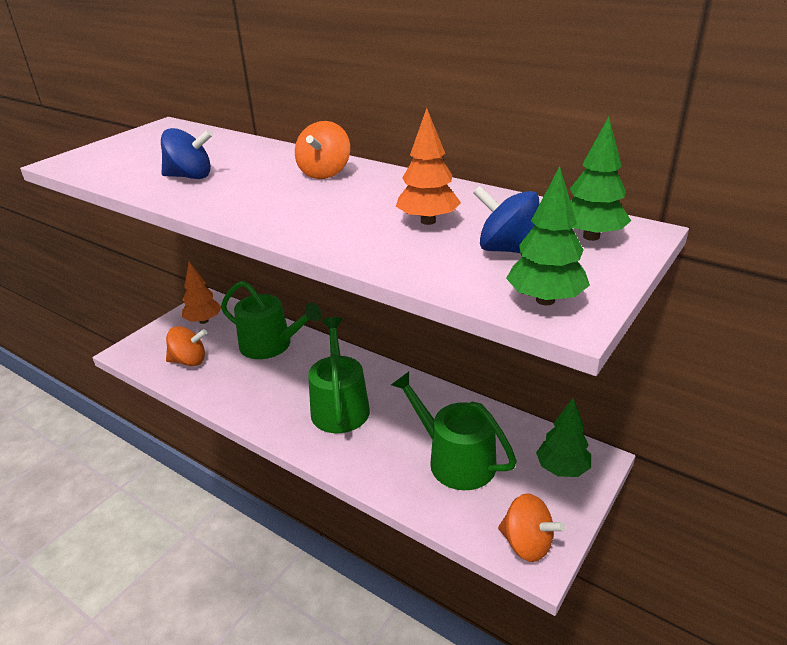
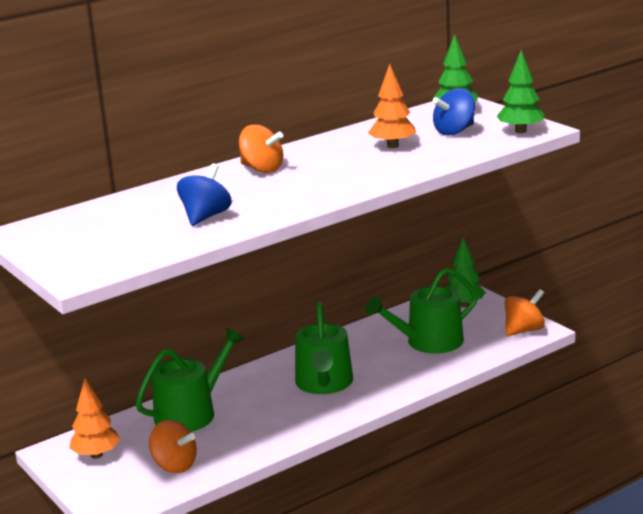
camera: 70 degrees left, 10 degrees down
orange spinning top [166,326,207,366] -> orange spinning top turned 105 degrees clockwise [149,420,197,473]
green watering can [308,317,370,433] -> green watering can turned 105 degrees counterclockwise [295,302,353,394]

